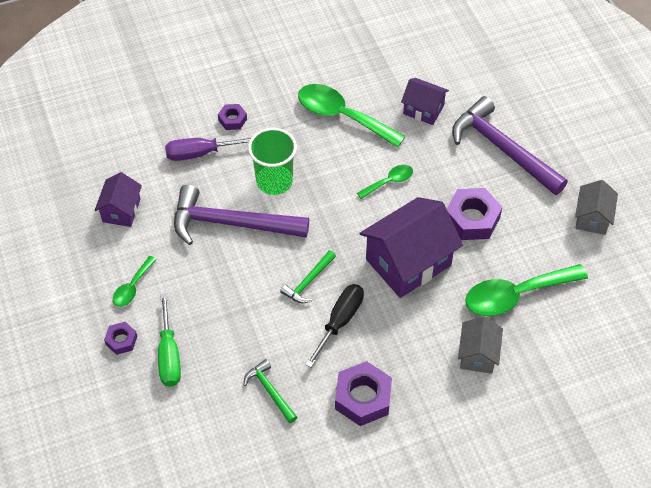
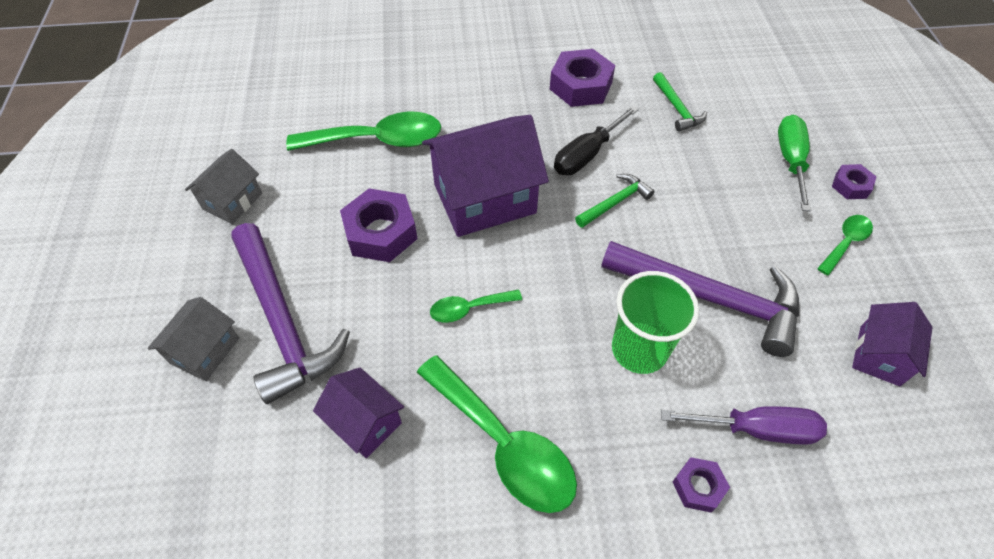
camera: 165 degrees left, 0 degrees up
grey house [458,316,503,374] -> grey house moved to [148,297,239,381]

